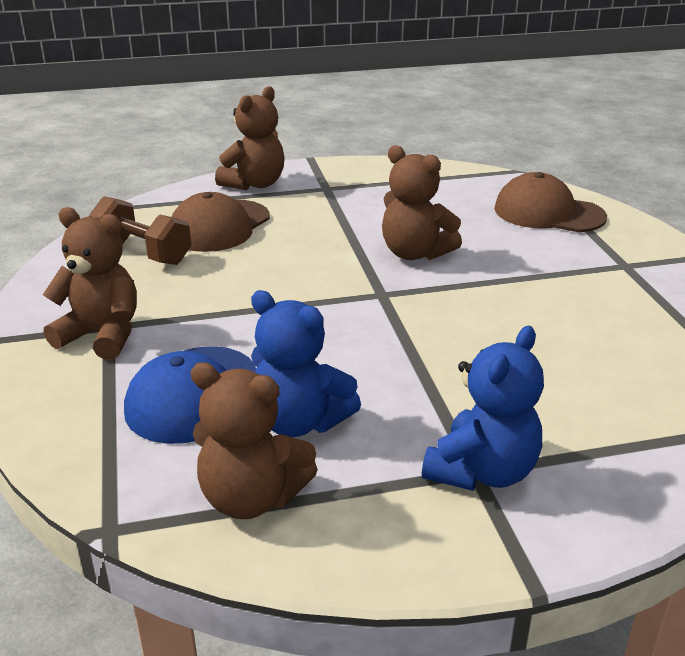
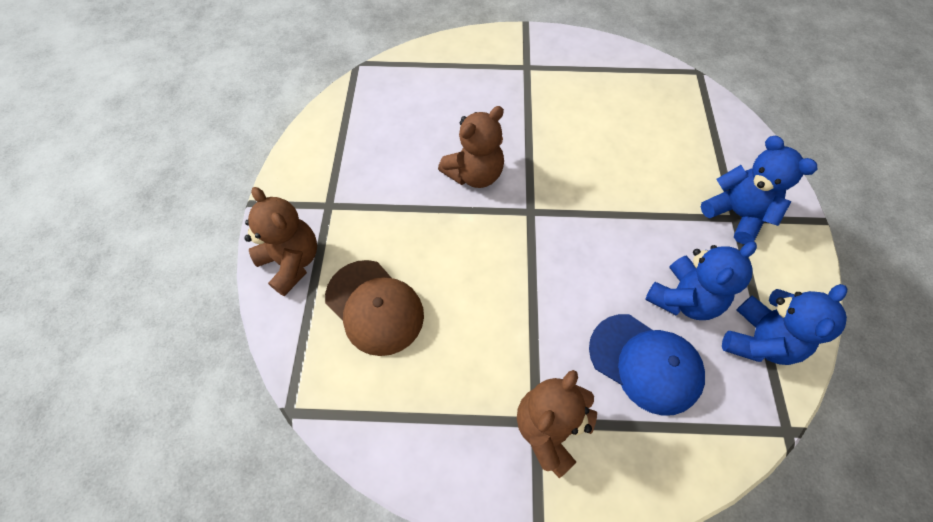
camera: 75 degrees left, 30 degrees up
brown dumbbell [89,196,192,265] -> none
brown teddy bear [191,362,318,519] -> blue teddy bear [722,284,847,365]
brown cap [494,172,607,232] -> none

